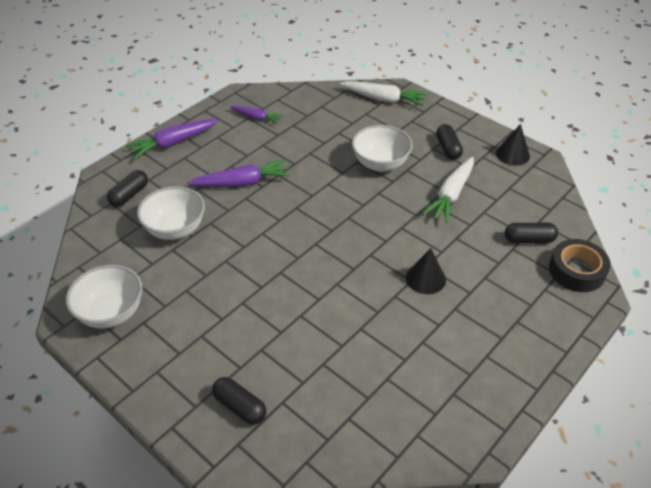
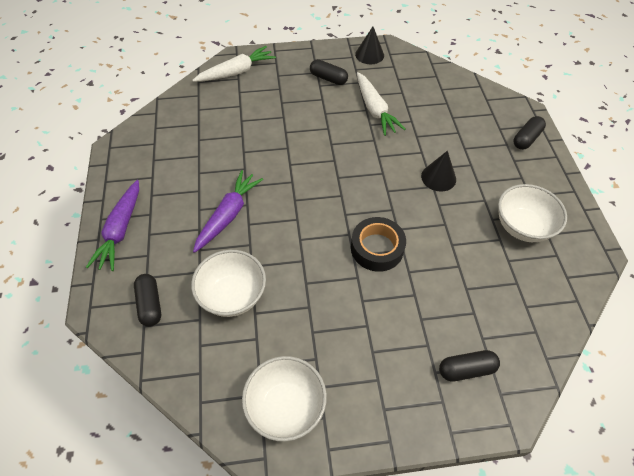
camera: 50 degrees left, 10 degrees up
purple carrot [230,106,283,124] -> none
white bowl [352,125,413,172] -> white bowl moved to [498,184,567,242]
black capsule [505,223,558,243] -> black capsule moved to [514,116,546,150]
black tape [549,239,611,292] -> black tape moved to [351,217,406,272]

